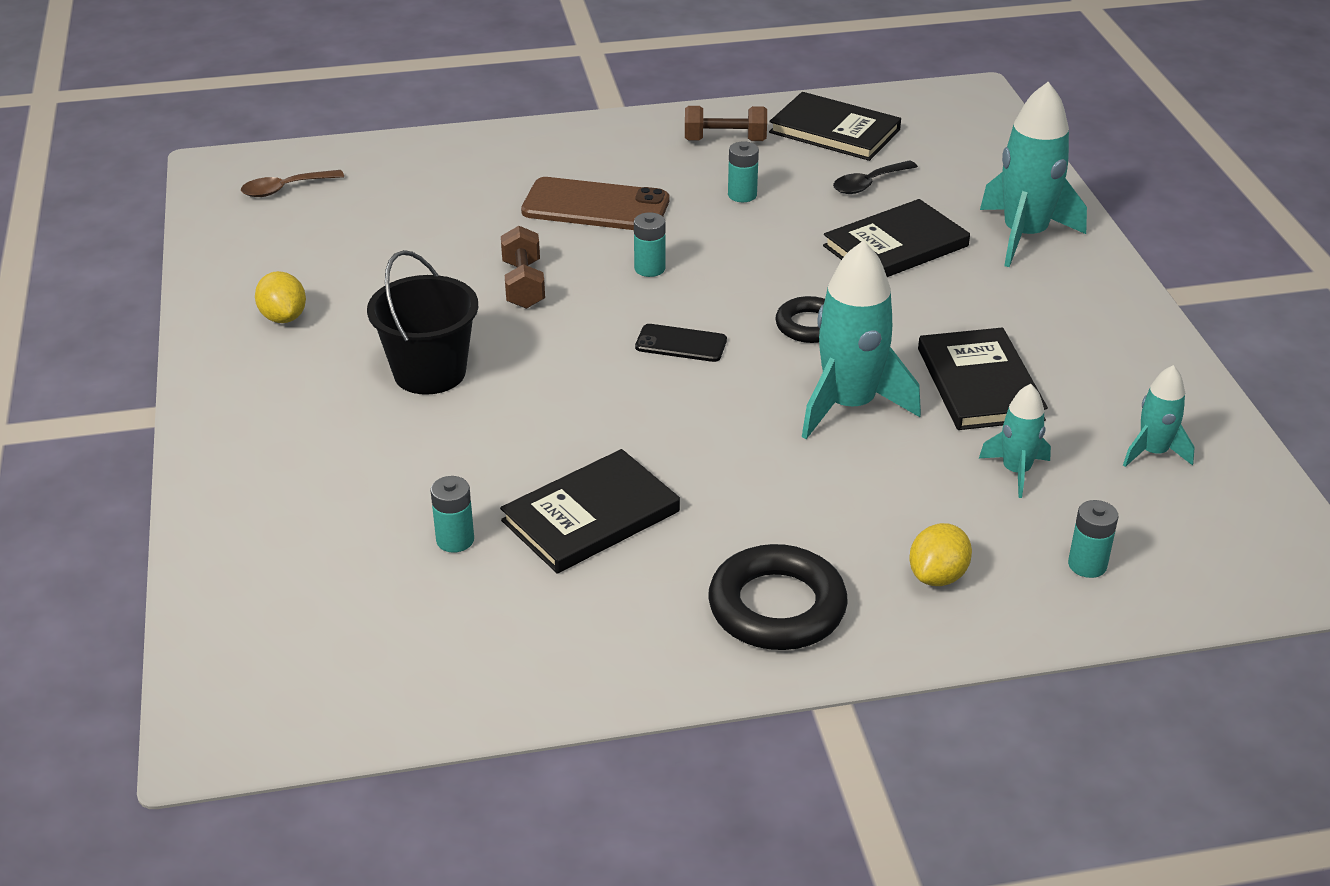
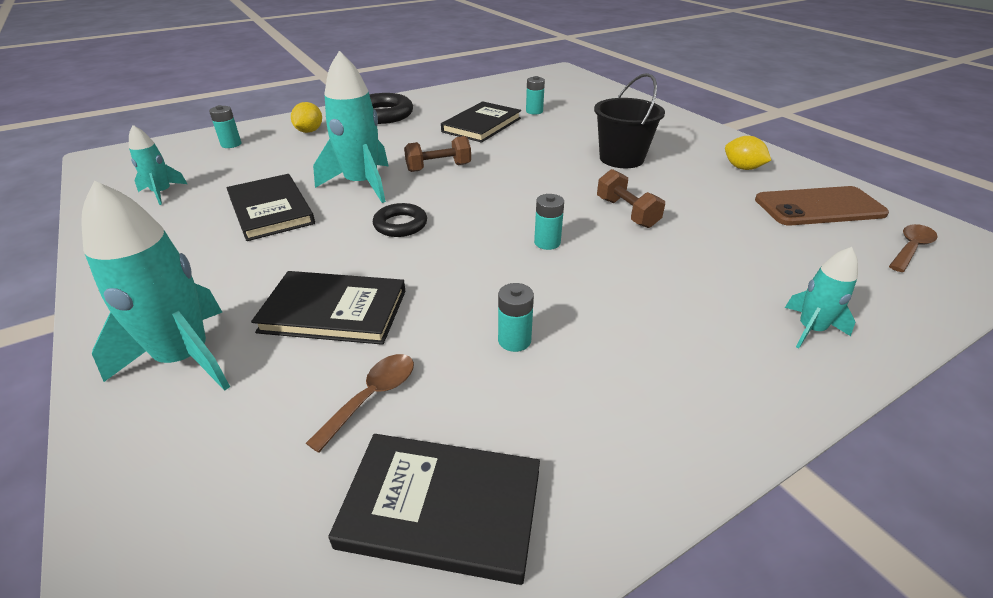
camera: 160 degrees right, 0 degrees up
brown phone [521,177,669,230] -> brown phone moved to [755,186,889,226]
black phone [635,324,727,362] -> none
brown dumbbell [685,106,767,141] -> brown dumbbell moved to [404,136,471,172]
black book [823,199,970,277] -> black book turned 60 degrees clockwise [251,271,406,345]
black spoon [833,160,918,194] -> brown spoon [306,354,414,453]
turquoise rocket [979,384,1051,498] -> turquoise rocket moved to [785,247,858,349]

